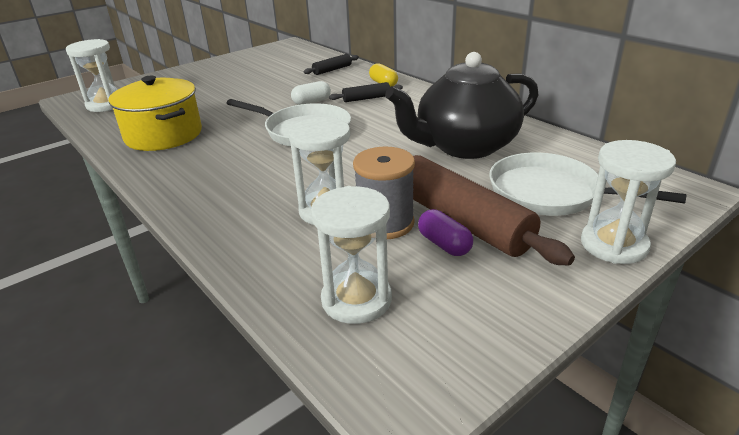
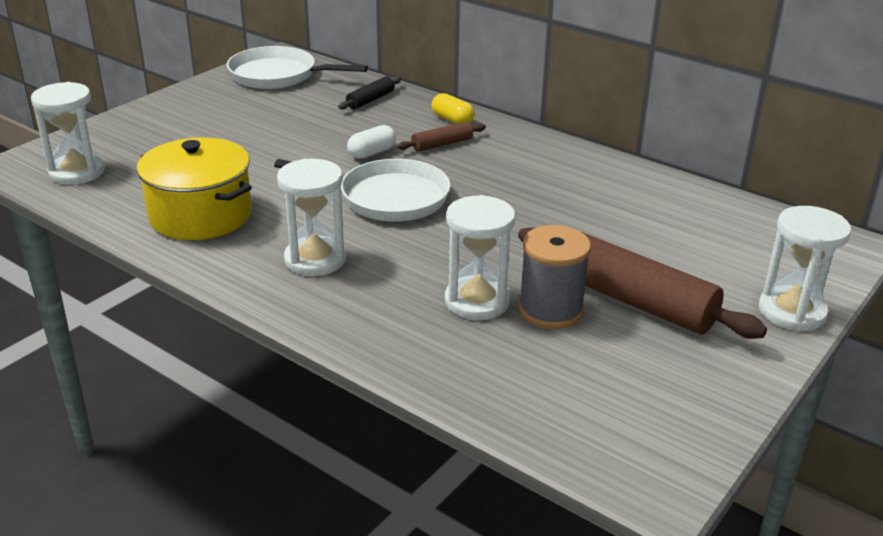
camera: 15 degrees left, 0 degrees up
white hourglass [311,186,392,324] -> white hourglass moved to [277,159,346,276]
black rolling pin [329,82,403,102] -> brown rolling pin [397,122,486,152]
black teapot [385,52,539,159] -> none
purple capsule [418,209,473,256] -> none
white pan [489,152,687,216] -> white pan moved to [227,46,368,89]

